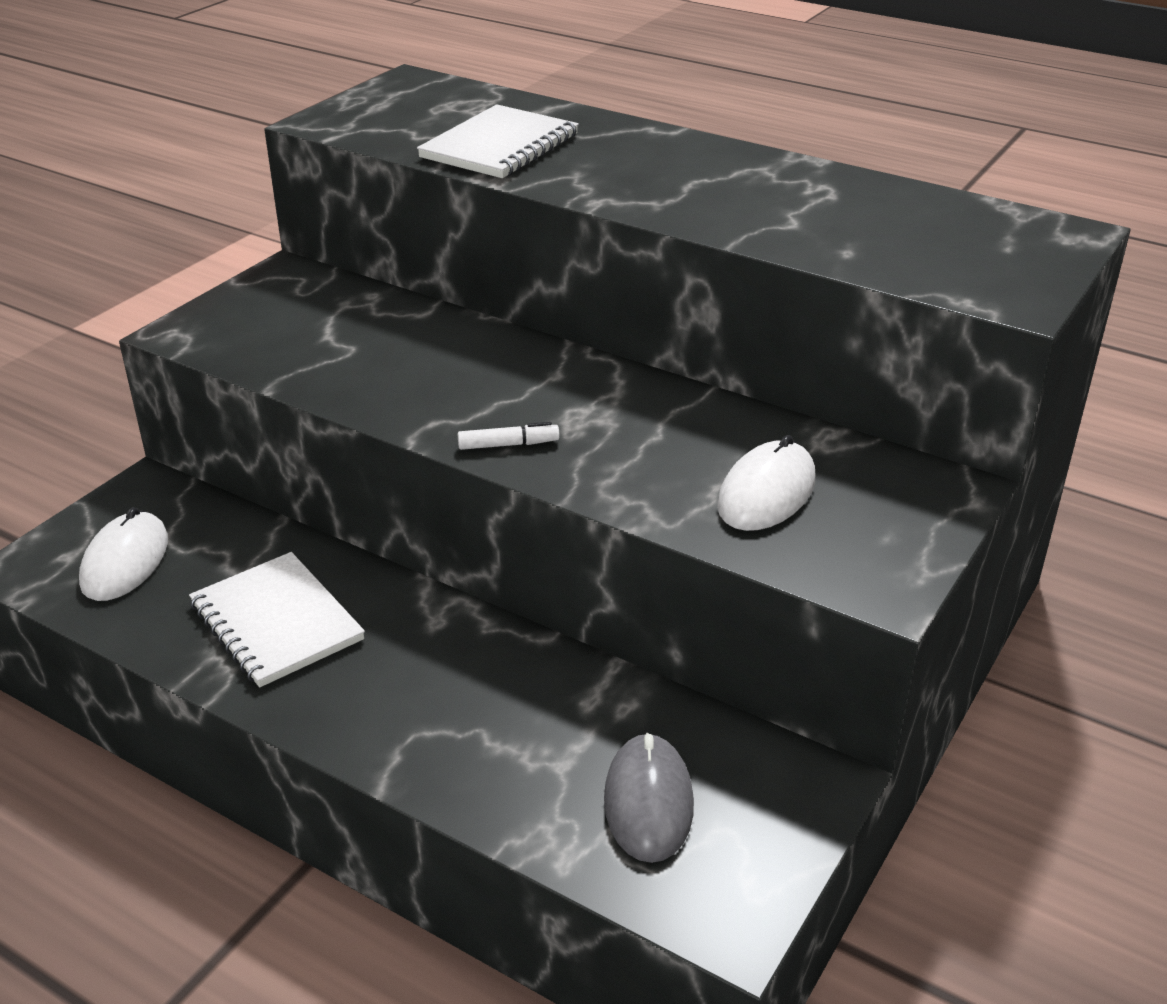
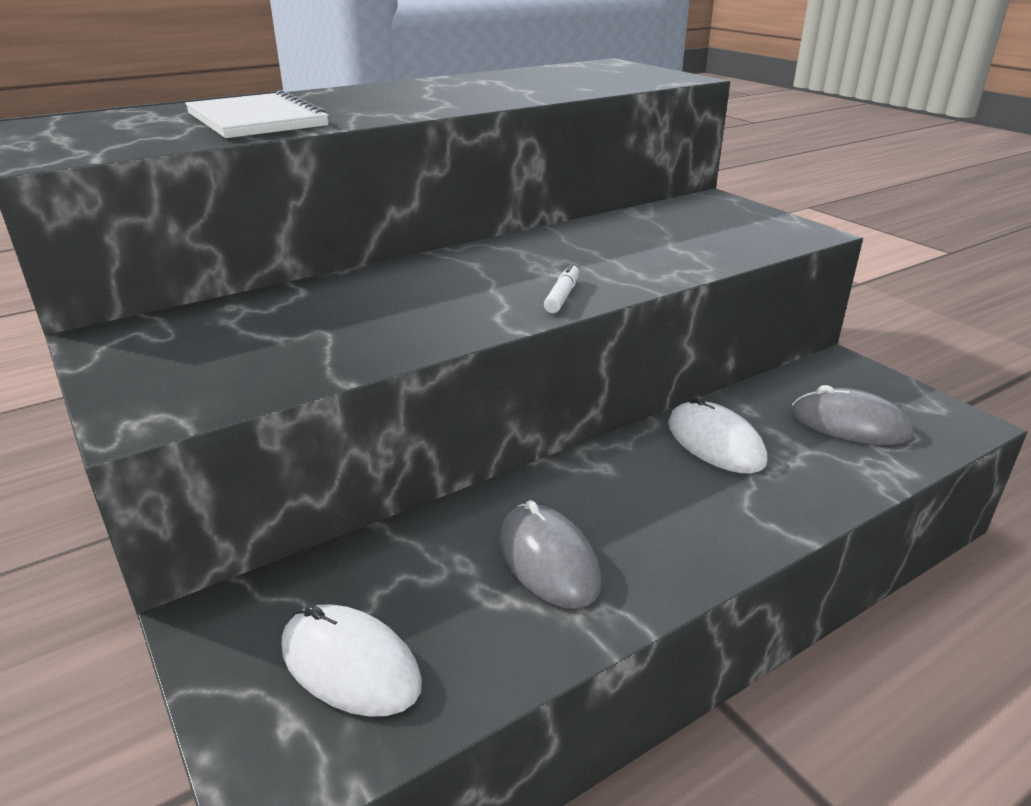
camera: 65 degrees left, 5 degrees down
white notebook [189,552,365,687] -> grey mouse [500,500,602,609]
white mouse [717,435,815,531] -> white mouse moved to [668,396,768,473]

